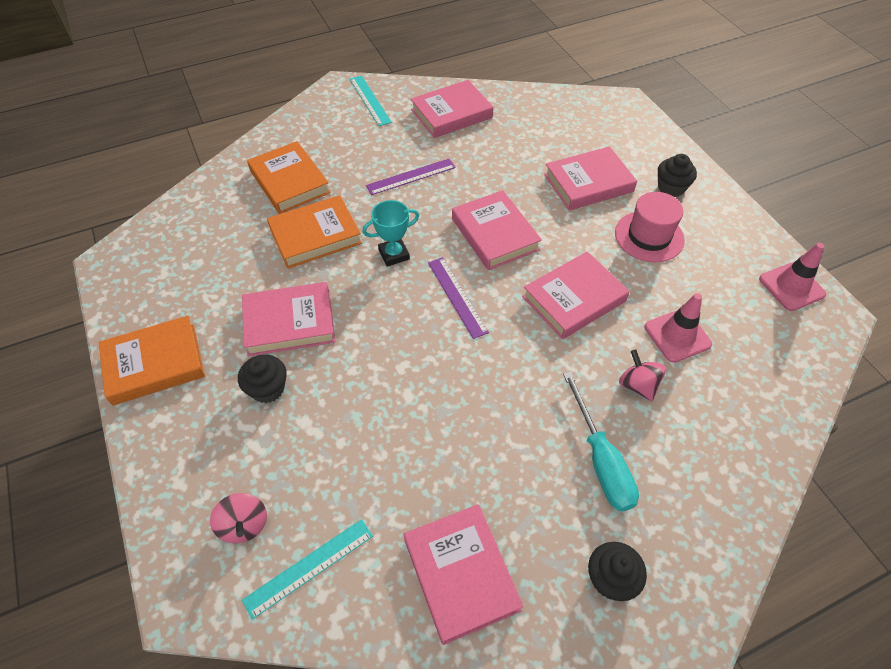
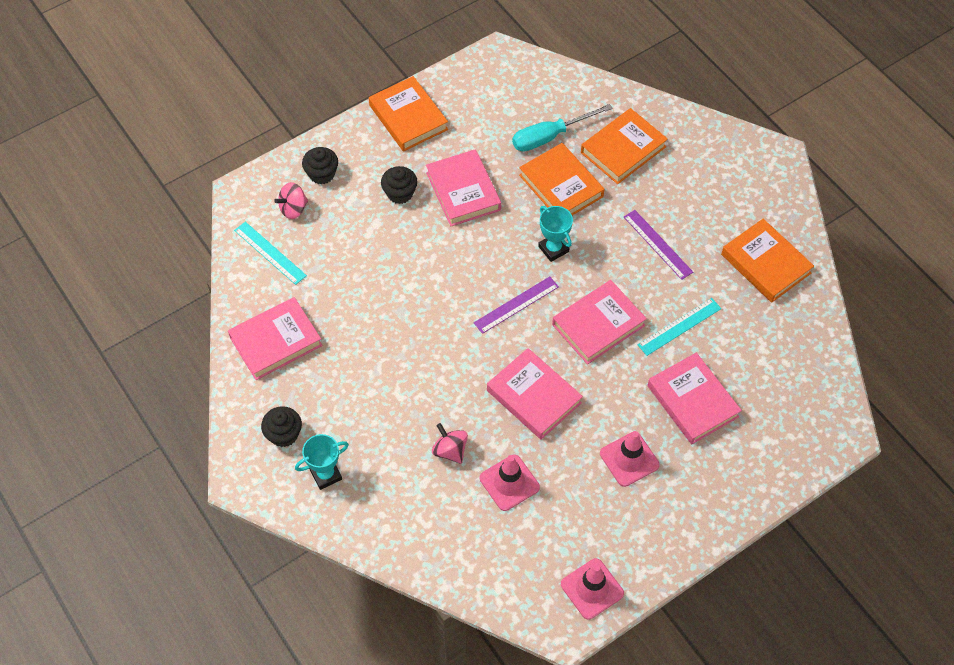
camera: 80 degrees right, 5 degrees up
turquoise ruler [350,76,392,126] -> turquoise ruler moved to [637,298,721,356]
pink book [411,80,493,138] -> orange book [721,219,814,303]
turquoise screwdriver [563,371,639,511] -> turquoise screwdriver moved to [512,104,612,152]
pink hat [615,192,685,262] -> pink traffic cone [600,431,660,487]
pink spinning top [619,350,666,401] -> pink spinning top turned 90 degrees counterclockwise [432,423,468,464]
black cupcake [658,154,697,197] -> black cupcake moved to [302,147,338,184]
none -> turquoise trophy [295,434,349,490]

